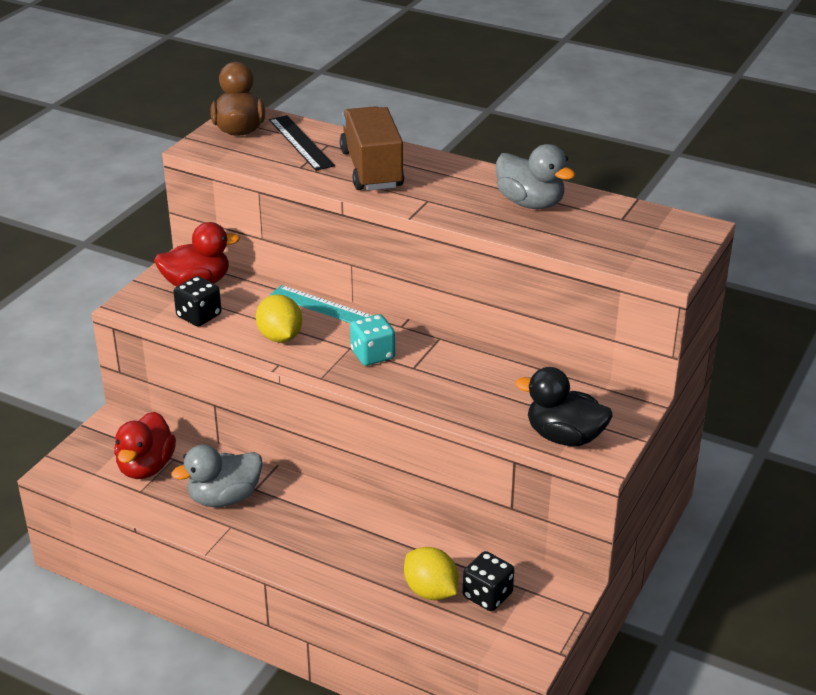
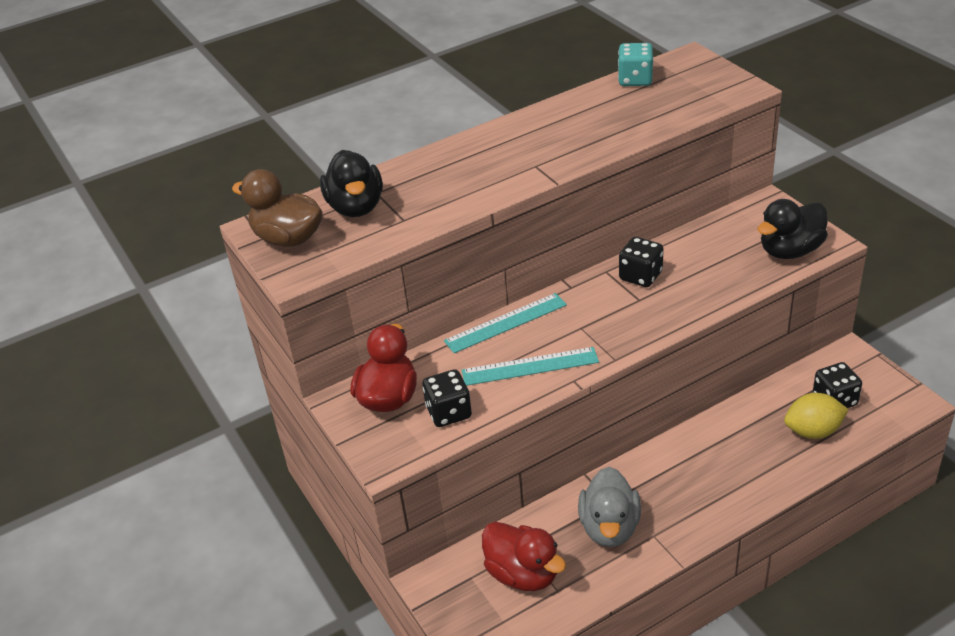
camera: 55 degrees left, 5 degrees up
yellow lemon [256,294,302,343] -> turquoise ruler [462,347,599,386]
black ruler [269,115,335,171] -> black duck [320,150,383,217]
brown truck [340,106,404,191] -> none
turquoise dice [350,314,395,366] -> turquoise dice moved to [618,43,654,86]
grey duck [496,144,575,209] -> none
none -> black dice [619,237,664,287]

